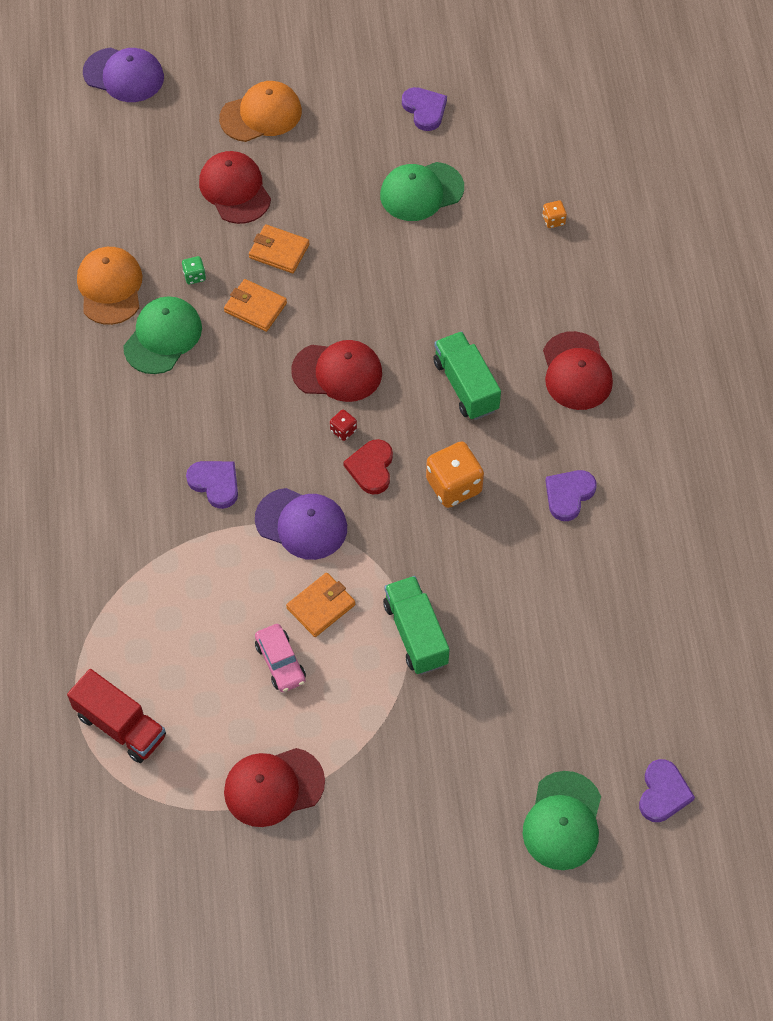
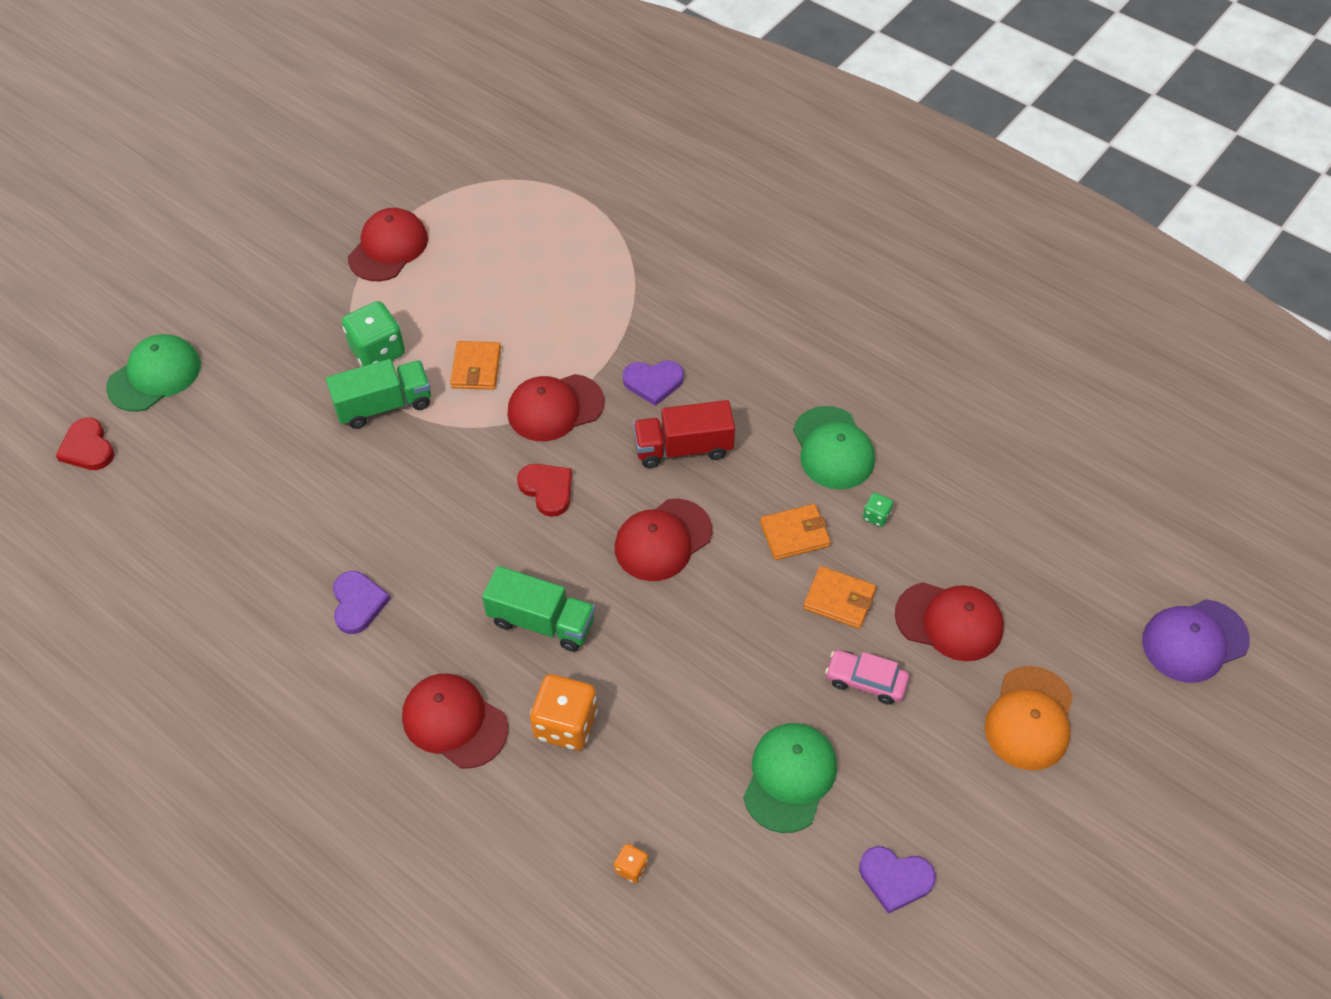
camera: 135 degrees right, 5 degrees down
red truck [67,669,166,763] -> red truck moved to [633,400,735,468]
orange cap [77,247,143,325] -> none
orange wallet [249,224,310,273] -> orange wallet turned 45 degrees clockwise [803,566,876,629]
purple cap [255,488,347,560] -> red cap [507,374,604,441]
pink car [255,624,306,692] -> pink car moved to [825,650,909,705]
red dice [330,410,357,441] -> none
green truck [383,576,449,674] -> green truck turned 45 degrees counterclockwise [326,359,431,429]
orange dice [426,441,484,508] -> orange dice moved to [530,674,598,750]
green cap [523,771,601,870] -> green cap turned 75 degrees clockwise [106,334,201,412]
purple heart [639,759,695,822] -> red heart [56,417,114,470]
none -> green dice [342,301,405,366]

